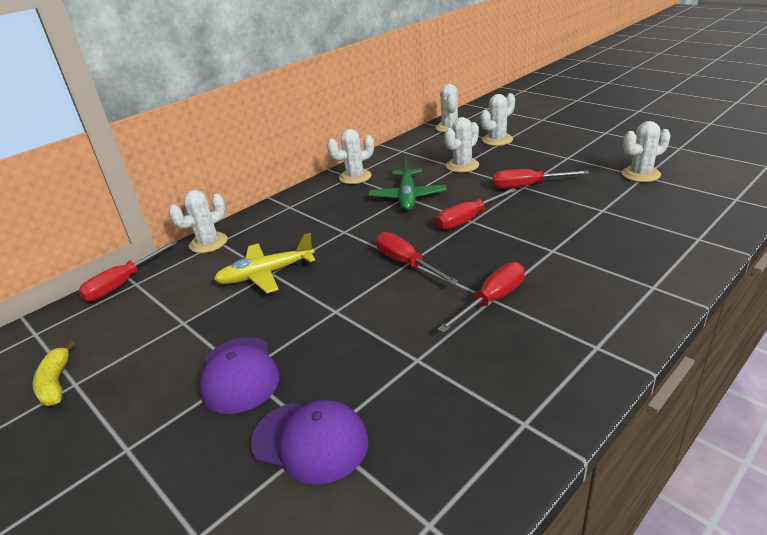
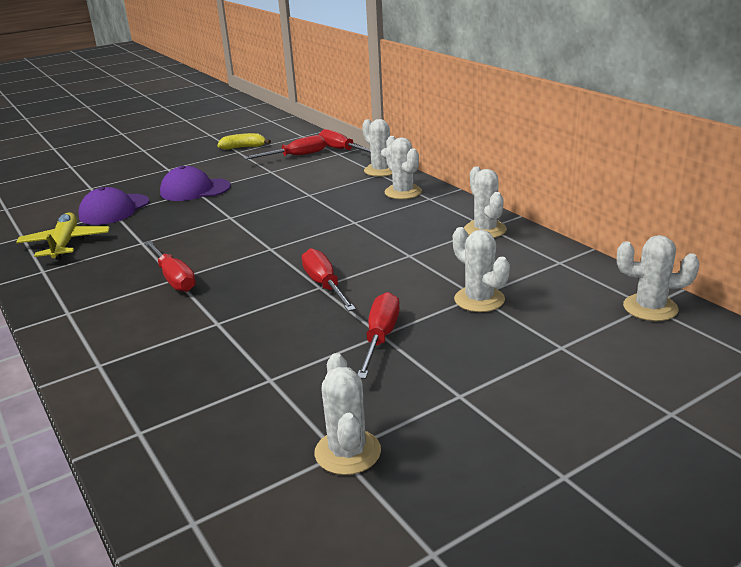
camera: 100 degrees right, 5 degrees down
yellow plane [214,233,315,293] -> yellow plane moved to [16,212,110,260]
green plane [368,155,447,211] -> none
red screwdriver [376,232,458,285] -> red screwdriver moved to [244,135,326,160]
white cactus [481,93,515,146] -> white cactus moved to [384,137,422,199]

